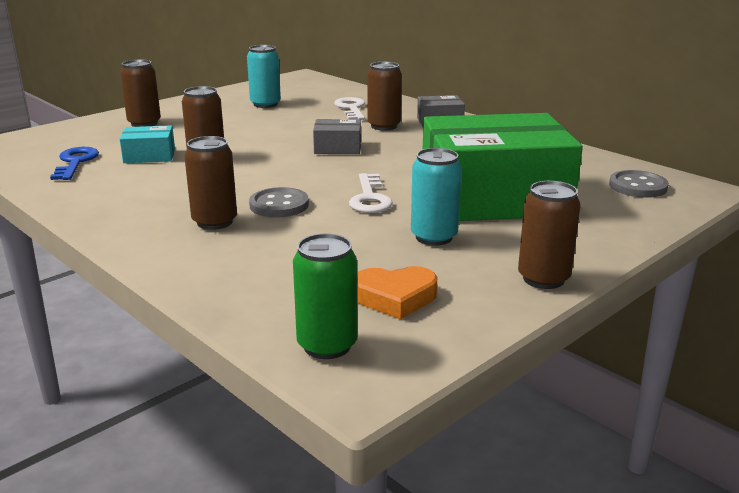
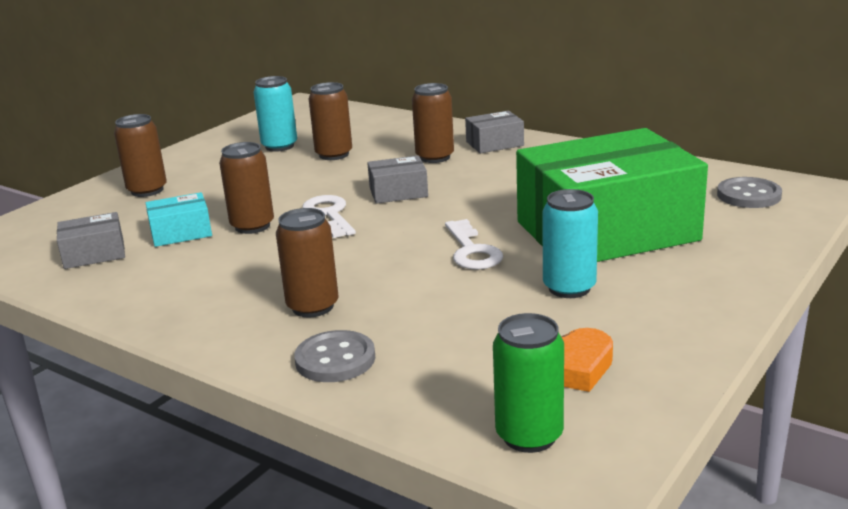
camera: 10 degrees left, 0 degrees up
blue key [50,147,99,180] -> grey box [57,212,125,269]
grey button [249,187,309,218] -> grey button moved to [294,330,376,382]
white key [334,97,365,120] -> white key moved to [302,195,356,238]
brown can [518,181,580,289] -> brown can moved to [308,82,352,160]

